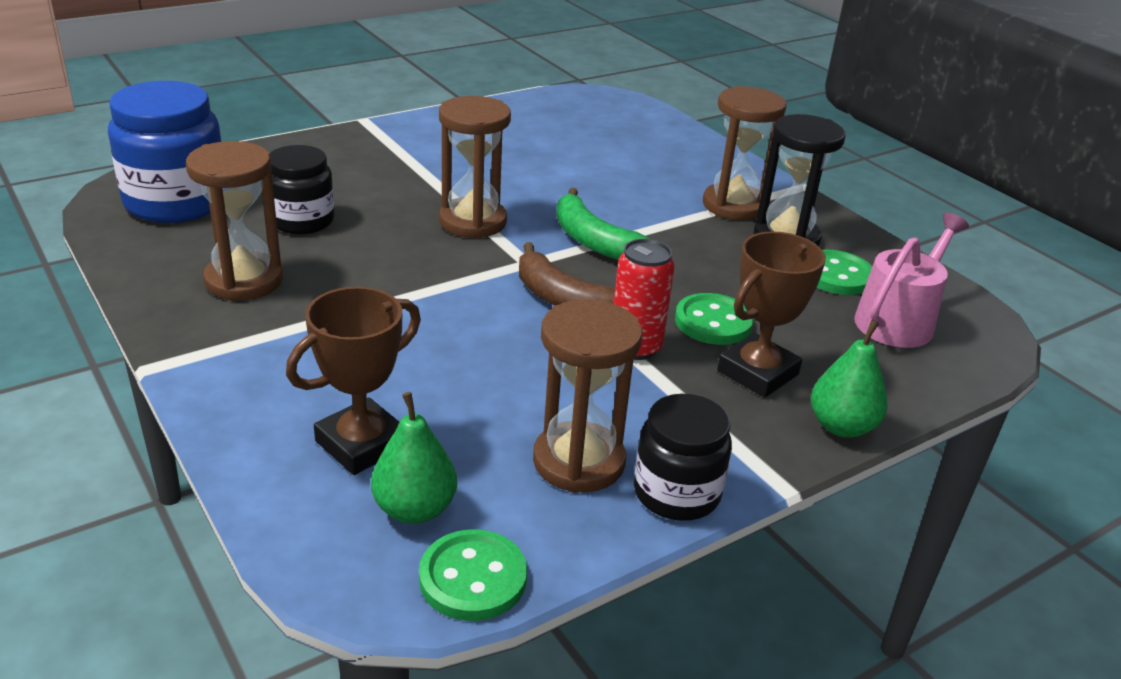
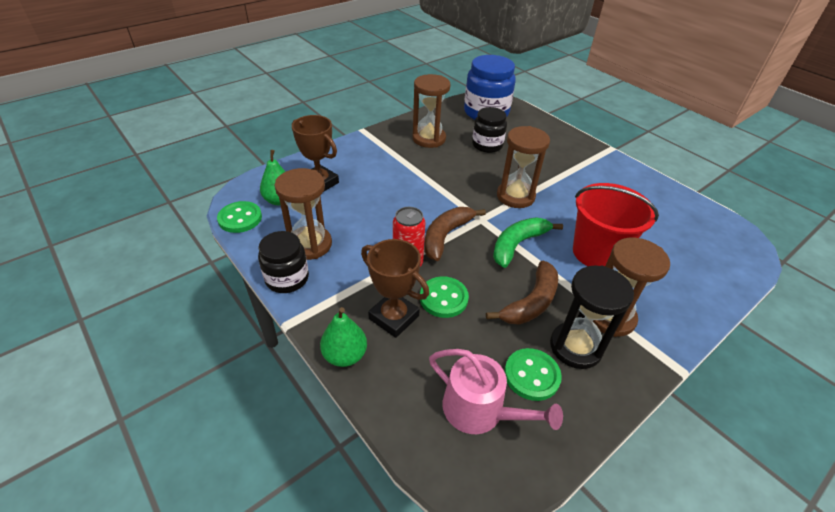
camera: 85 degrees right, 10 degrees up
none -> brown banana [486,261,558,325]
none -> red bucket [573,183,659,266]

